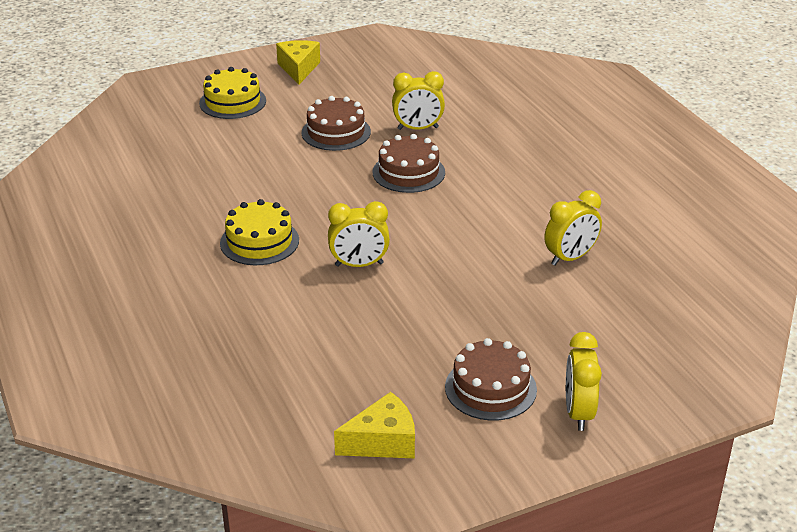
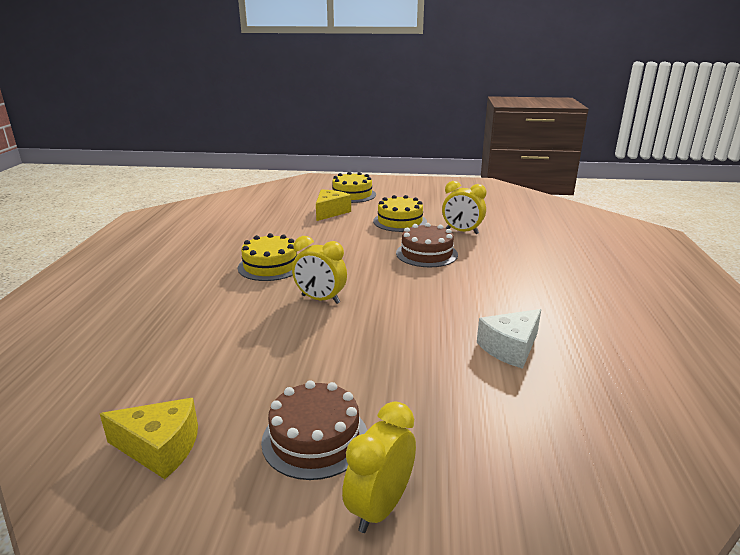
camera: 30 degrees right, 10 degrees down
yellow cheese [276,40,320,85] -> yellow cheese moved to [316,190,351,221]
brown cake [302,96,371,151] -> yellow cake [373,195,427,232]
yellow clock [544,190,602,265] -> white cheese [477,309,541,369]

